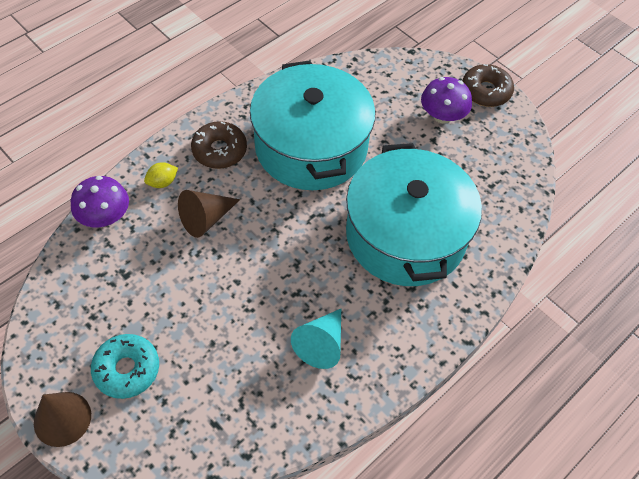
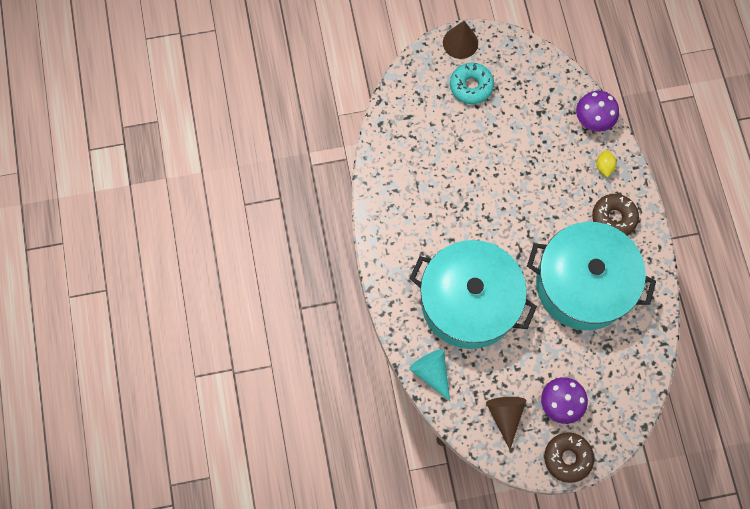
camera: 125 degrees right, 15 degrees up
brown cone [178,190,240,238] -> brown cone moved to [486,397,526,449]
turquoise cone [291,309,341,369] -> turquoise cone moved to [409,349,450,401]

